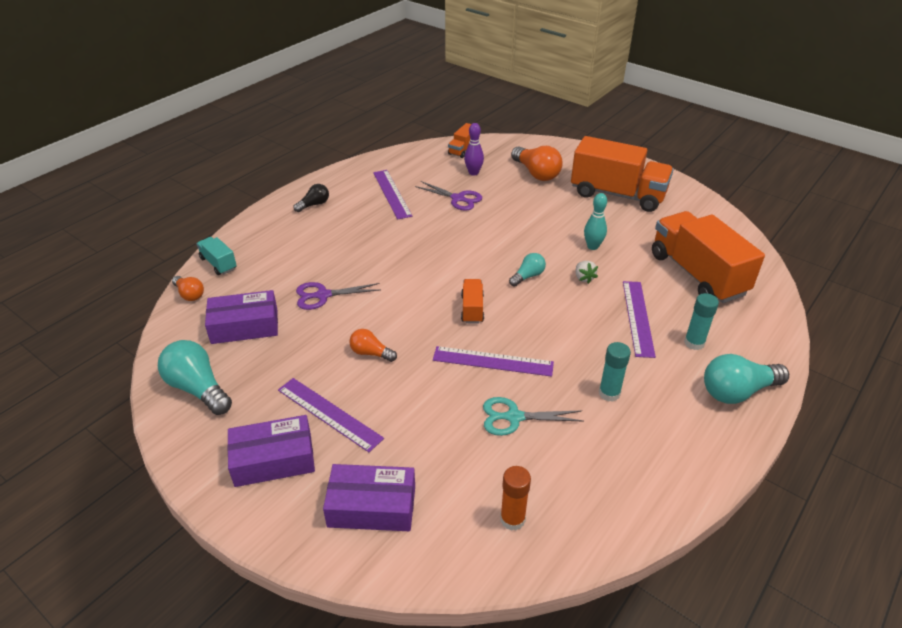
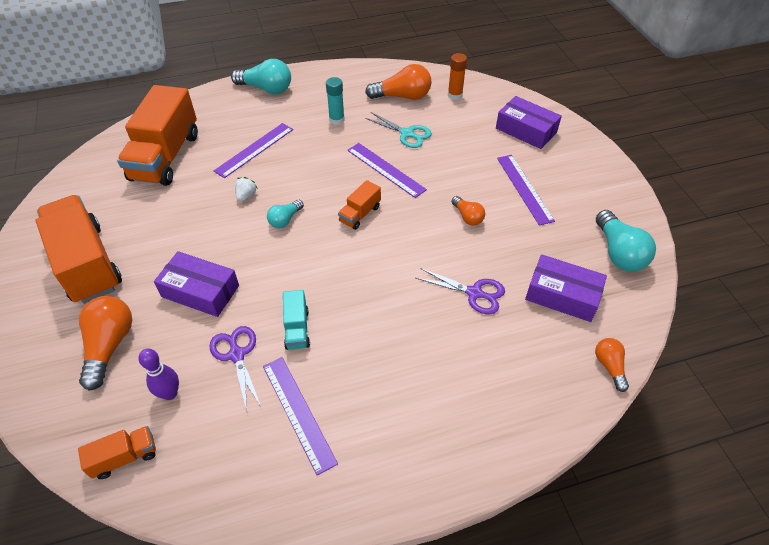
camera: 145 degrees left, 10 degrees up
turquoise truck [197,237,237,275] -> turquoise truck moved to [283,290,310,350]
purple box [227,415,315,487] -> purple box moved to [154,251,239,317]
black light bulb [294,184,329,212] -> none
purple ruler [373,170,412,220] -> purple ruler turned 45 degrees counterclockwise [263,357,338,476]
turquoise light bulb [509,253,546,287] -> turquoise light bulb turned 45 degrees counterclockwise [267,200,304,228]
turquoise bowling pin [584,193,607,250] -> none
turquoise glue stick [684,293,719,350] -> none
none -> orange light bulb [365,64,431,100]

